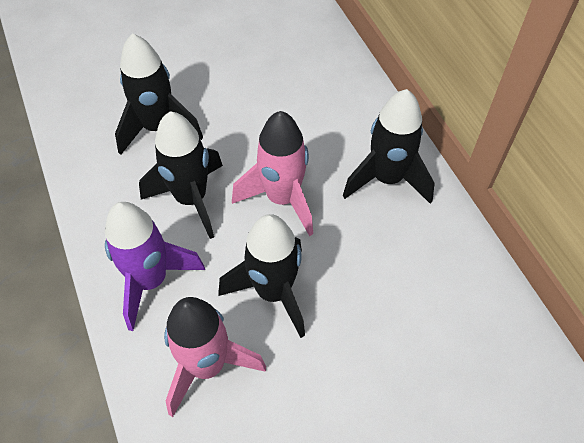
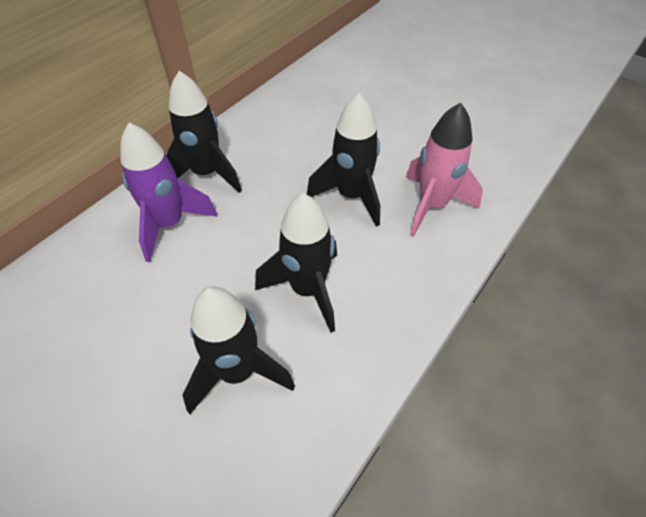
camera: 120 degrees left, 5 degrees down
purple rocket [105,202,205,331] -> purple rocket moved to [120,123,218,262]
pink rocket [232,111,313,236] -> none

